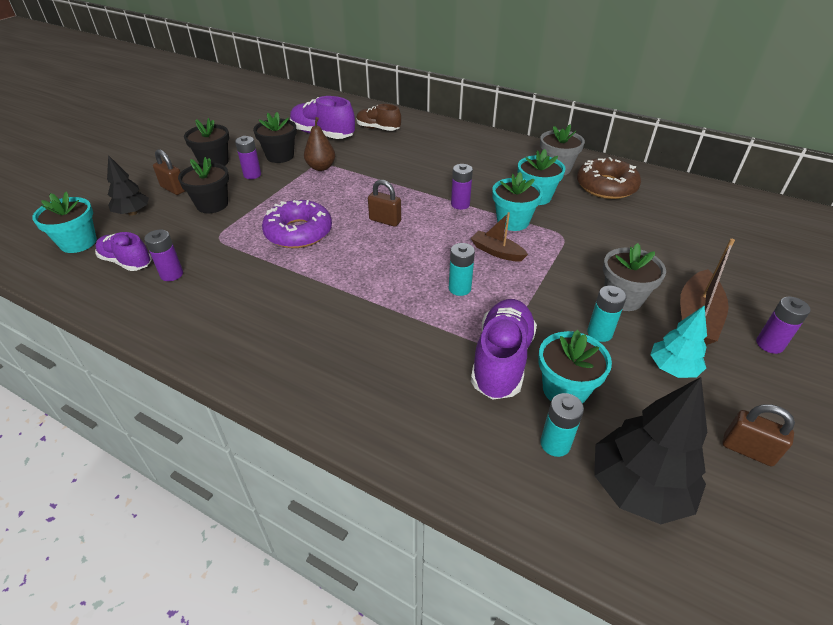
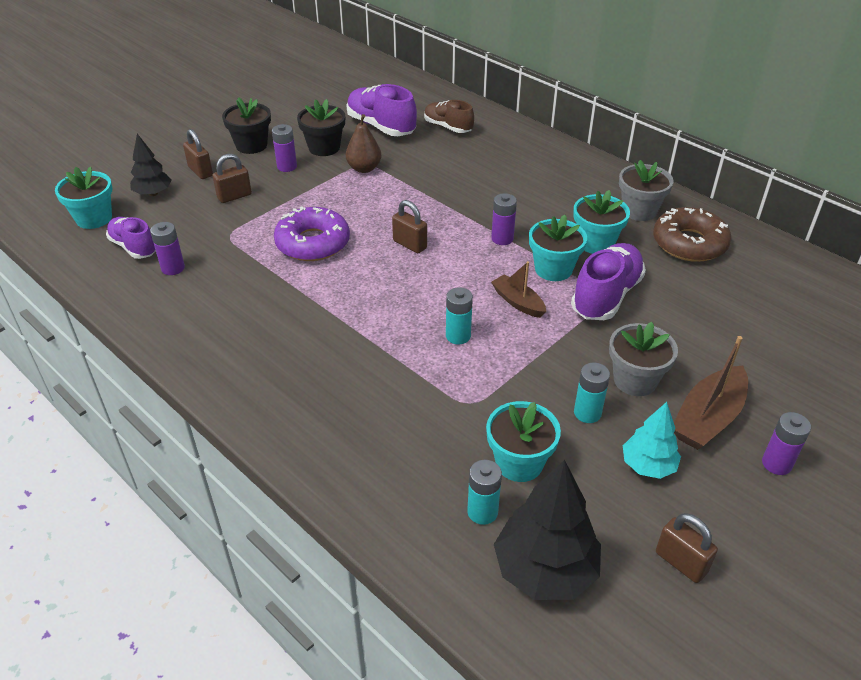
camera: 15 degrees right, 0 degrees up
black flower pot [178,157,229,213] -> brown padlock [213,154,252,203]
purple shoe [471,299,537,400] -> purple shoe moved to [571,243,646,320]

